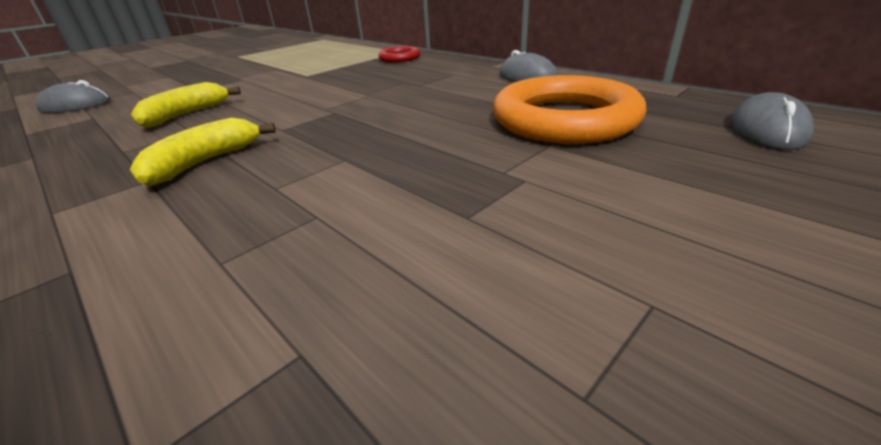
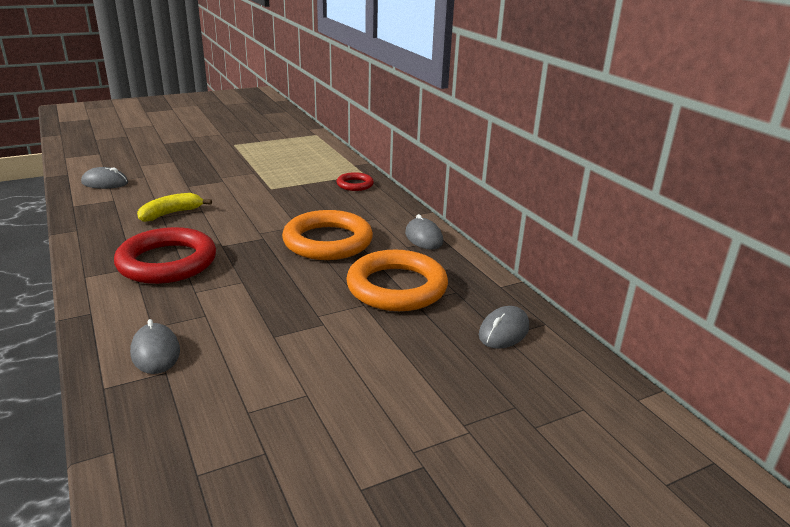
camera: 15 degrees right, 5 degrees down
yellow banana [130,118,276,186] -> red ring [114,227,216,284]
none -> grey mouse [130,319,180,374]
none -> orange ring [282,210,373,260]

